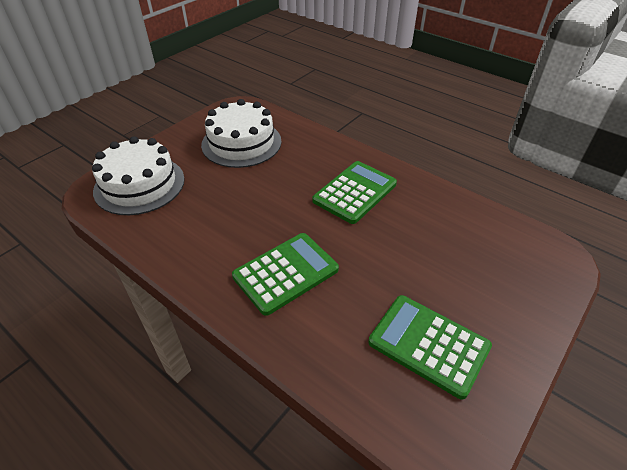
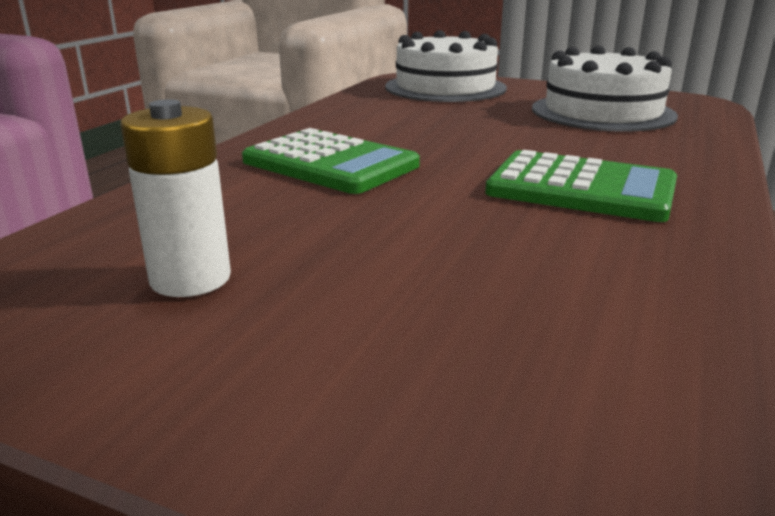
camera: 75 degrees right, 20 degrees down
green calculator [368,295,492,400] -> white battery [120,99,231,297]

